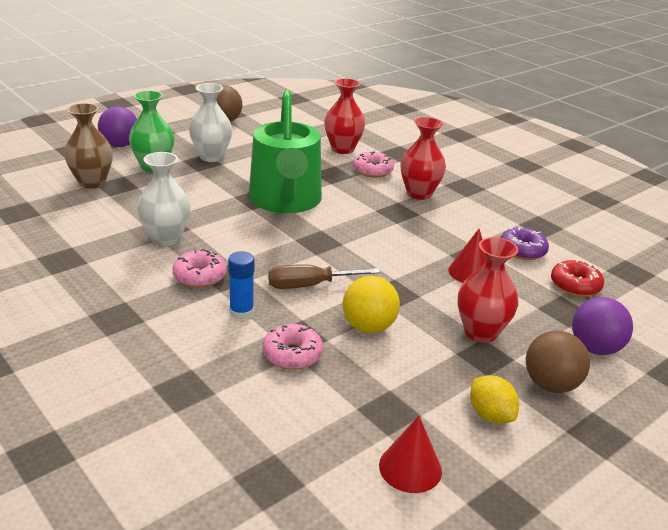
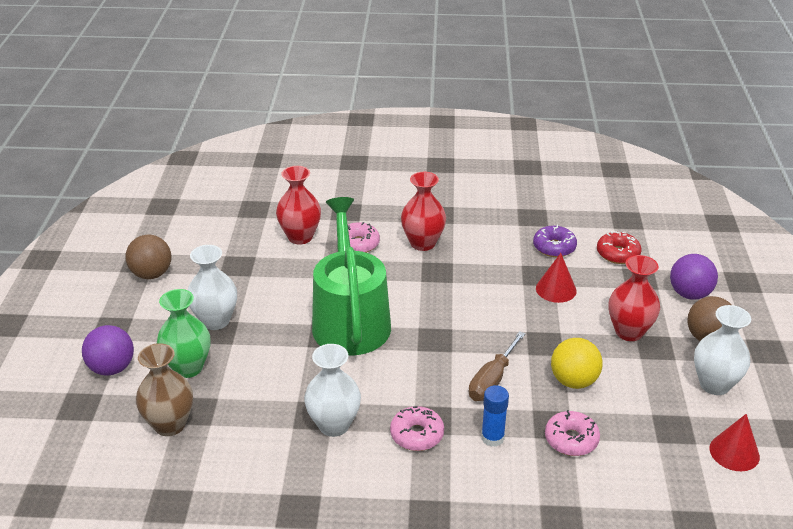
camera: 45 degrees left, 5 degrees up
green watering can [249,90,322,213] -> green watering can turned 135 degrees counterclockwise [312,197,391,355]
yellow lemon [470,375,519,424] -> white vase [694,305,751,395]

